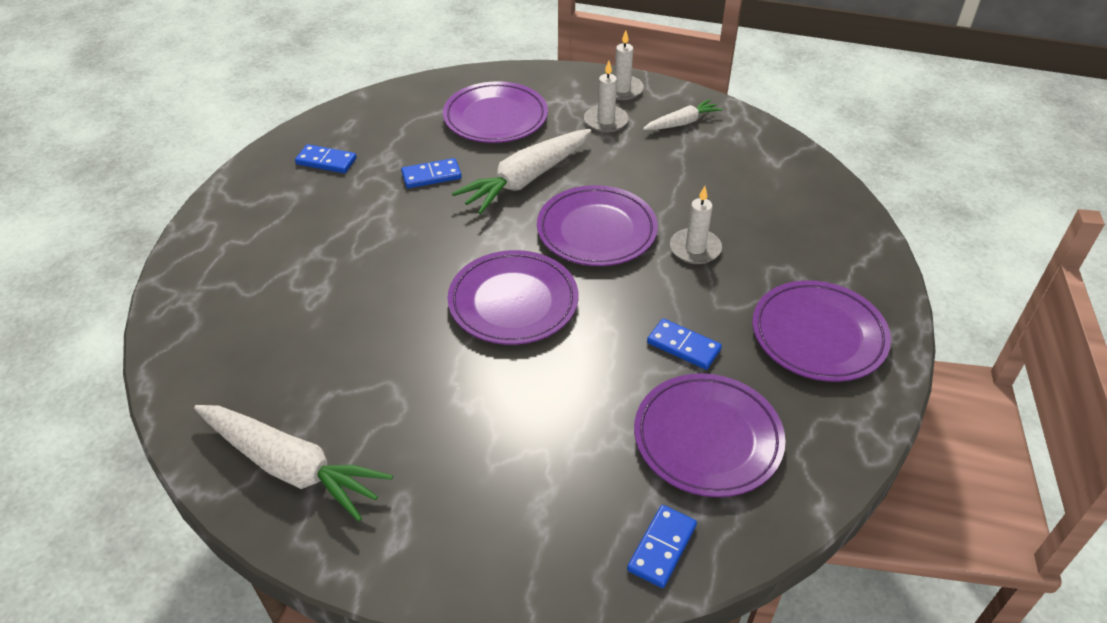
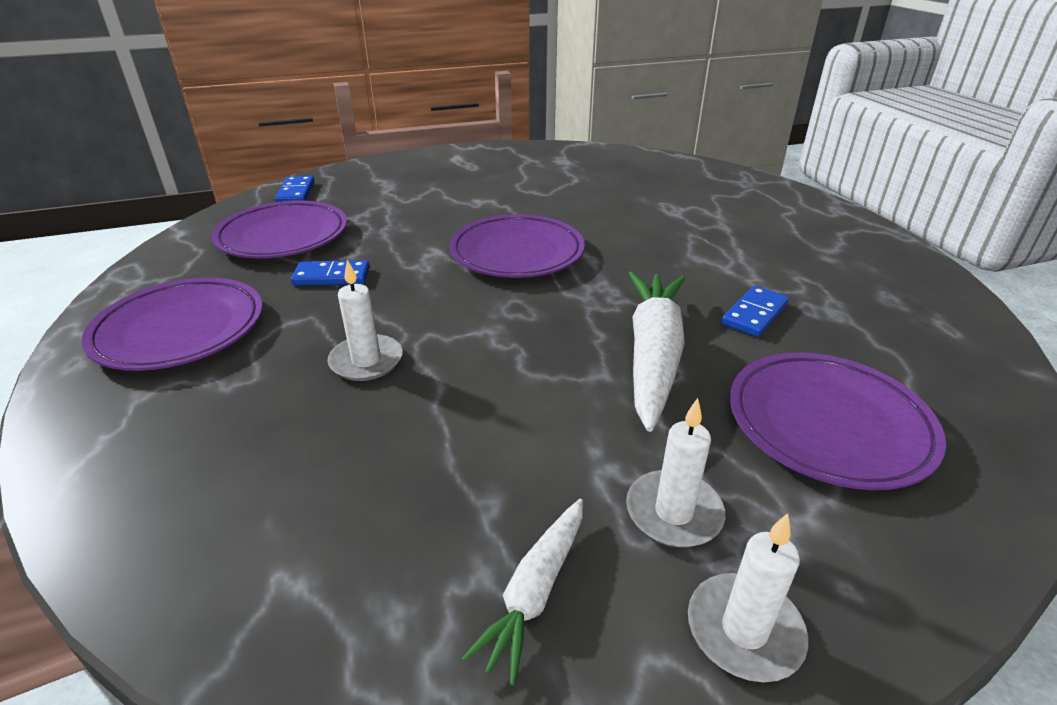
camera: 145 degrees right, 10 degrees down
white carrot [194,405,393,521] -> none
blue domino [295,144,357,173] -> none
purple plate [537,185,658,266] -> none

